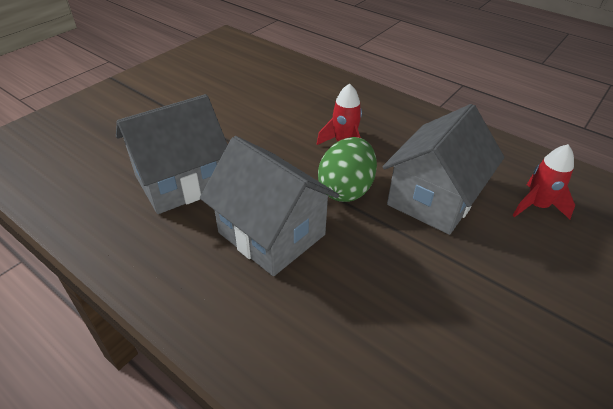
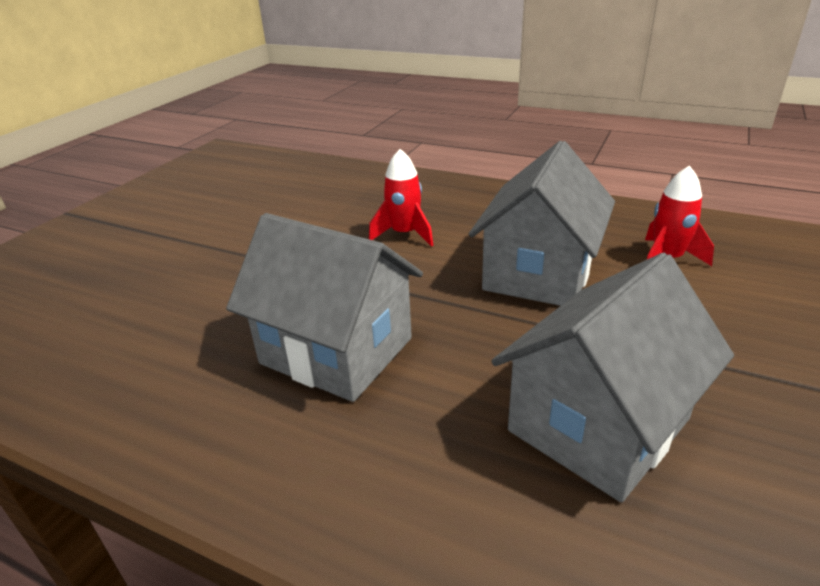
camera: 10 degrees left, 10 degrees down
grey house [116,94,228,214] -> grey house moved to [492,253,734,502]
green egg [318,137,377,202] -> none

